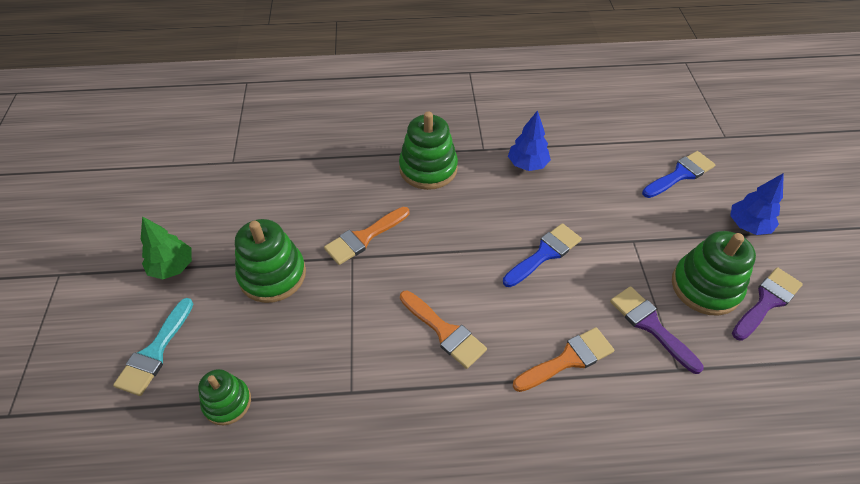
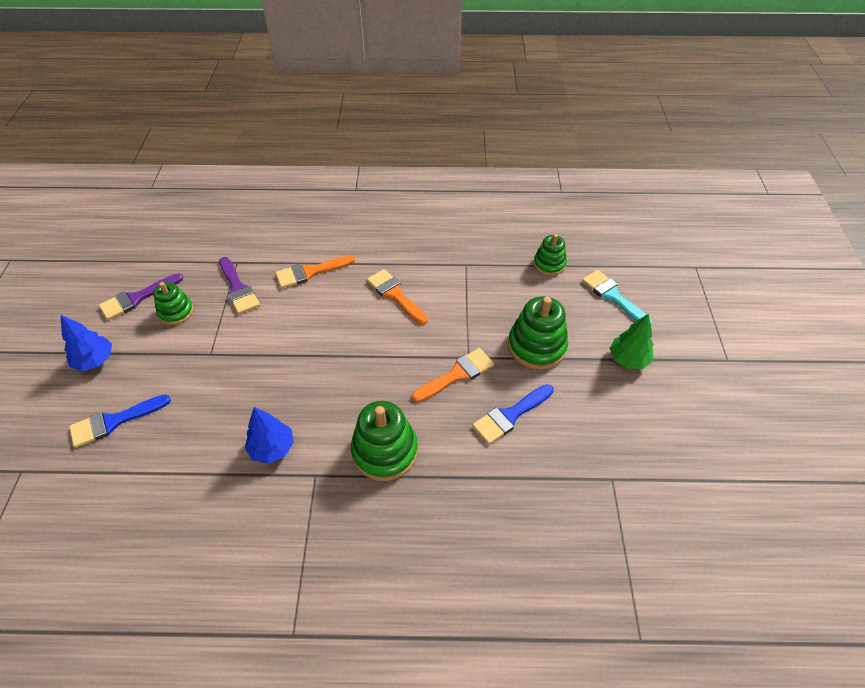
camera: 175 degrees left, 0 degrees up
turquoise brush [113,298,193,396] -> turquoise brush turned 60 degrees counterclockwise [582,270,652,325]
blue brush [503,223,582,287] -> blue brush moved to [472,384,554,444]
green stacking toy [672,231,756,316] -> green stacking toy [153,282,194,325], size x0.62

